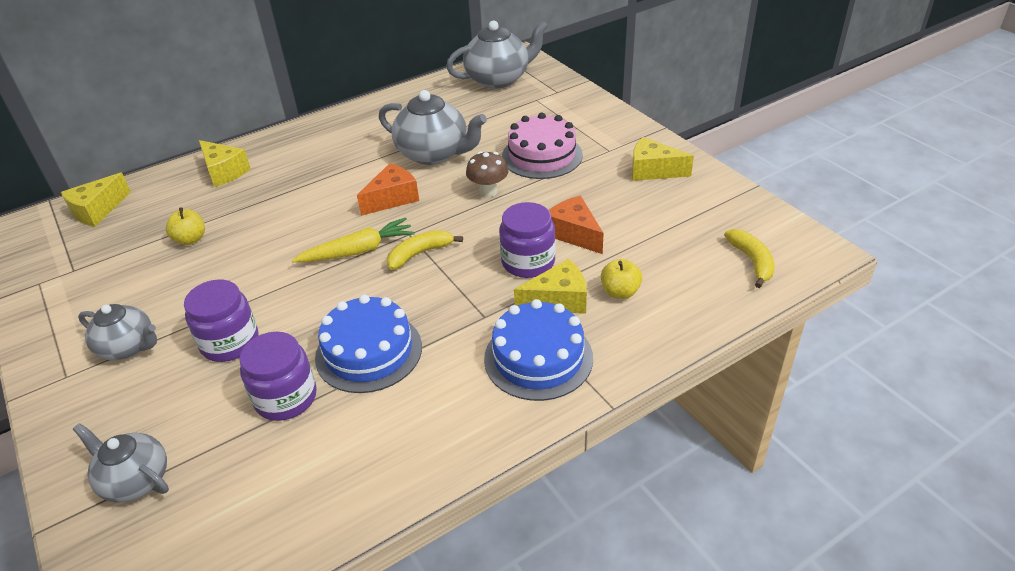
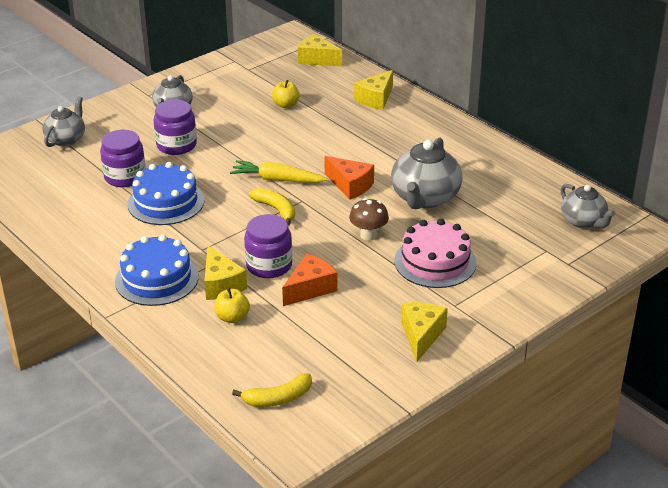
camera: 80 degrees right, 5 degrees down
yellow carrot [292,218,415,262] -> yellow carrot turned 135 degrees clockwise [230,160,328,183]
grey teapot [446,20,548,89] -> grey teapot [561,184,615,229], size x0.63

